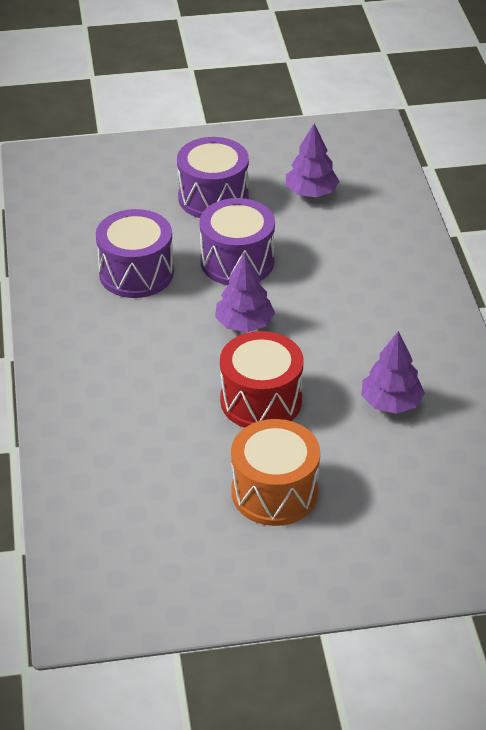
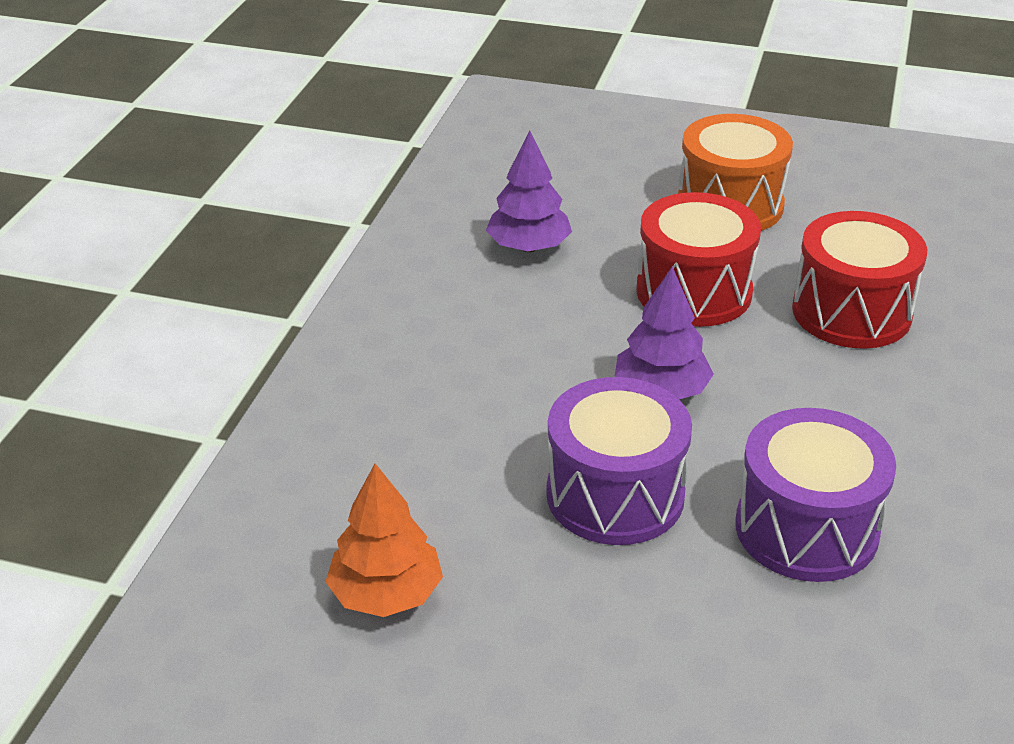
camera: 155 degrees left, 5 degrees down
purple drum [177,137,249,218] -> none
purple tree [286,123,340,197] -> orange tree [326,464,443,617]
none -> red drum [792,211,927,349]

